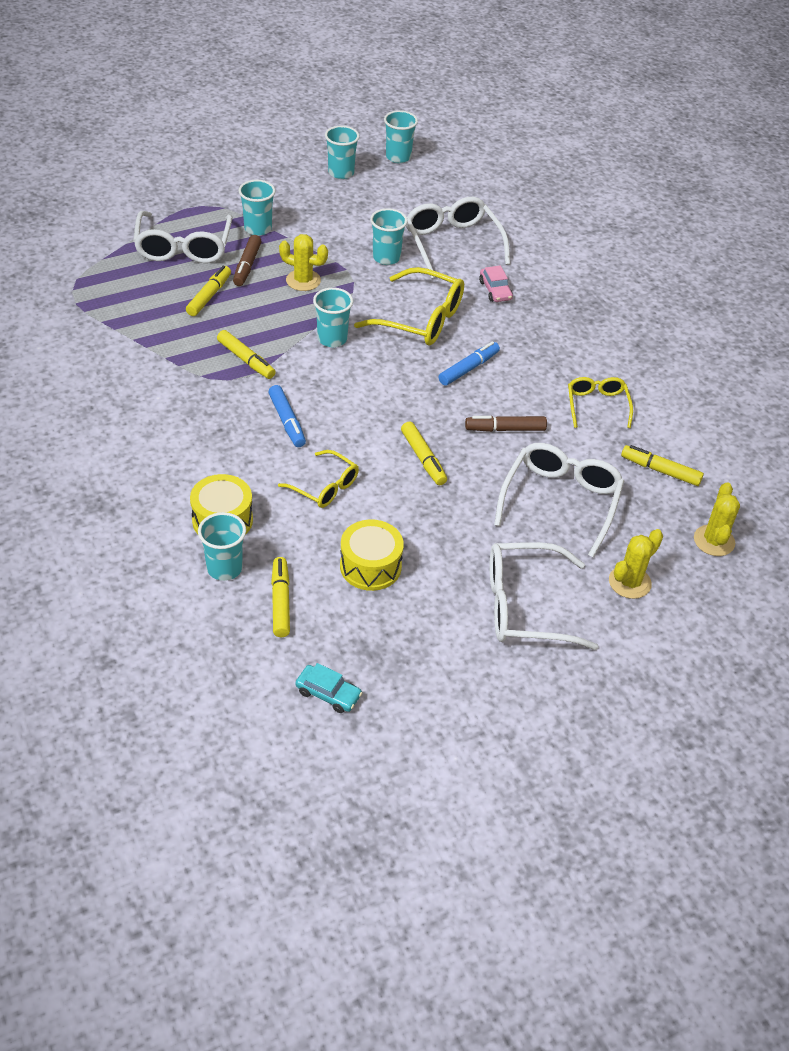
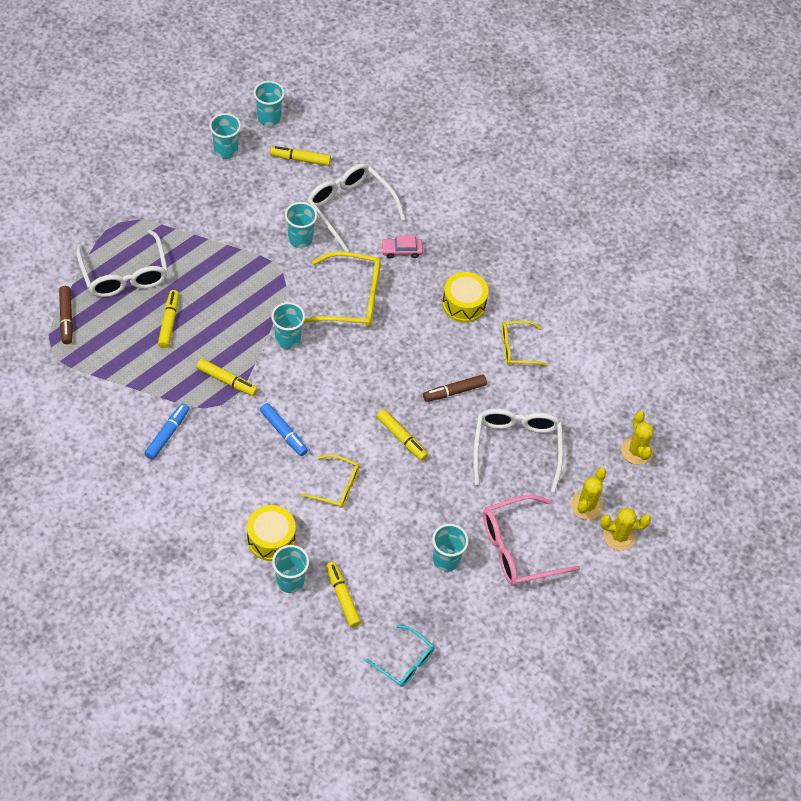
camera: 20 degrees left, 10 degrees up
brown marker [233,235,262,286] -> brown marker moved to [59,286,73,344]
turquoise cup [239,180,275,236] -> turquoise cup moved to [432,524,469,572]
yellow cactus [279,234,328,291] -> yellow cactus moved to [600,507,651,551]
turquoise car [295,663,362,713] -> turquoise glasses [366,625,434,687]
yellow drum [340,519,404,591] -> yellow drum moved to [442,272,489,323]
blue marker [438,341,500,386] -> blue marker moved to [144,403,189,460]
pink car [479,265,513,302] -> pink car turned 120 degrees clockwise [381,235,423,259]
white glasses [490,542,598,650] -> pink glasses [483,495,580,586]
yellow glasses [568,377,633,428] -> yellow glasses turned 75 degrees counterclockwise [502,321,548,366]
yellow marker [621,445,704,486] -> yellow marker moved to [270,146,331,166]

